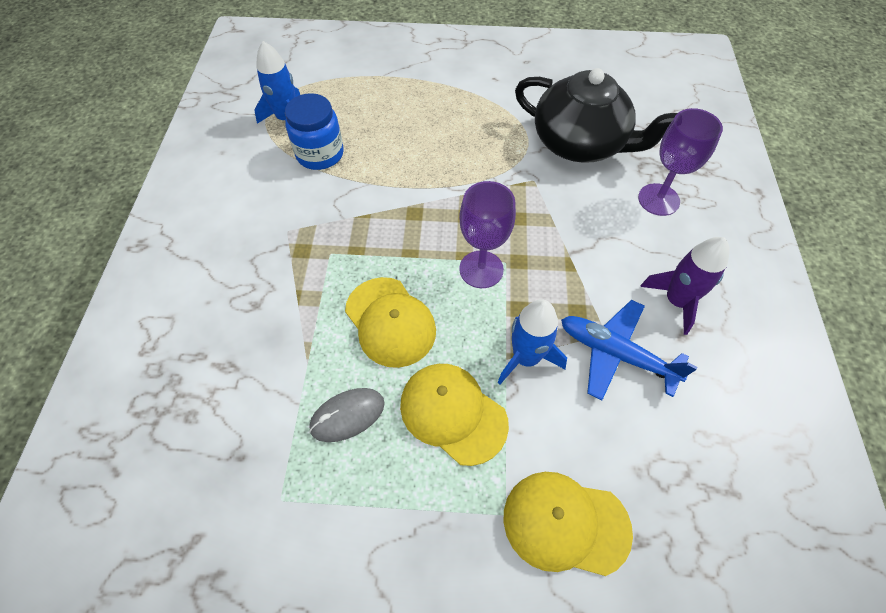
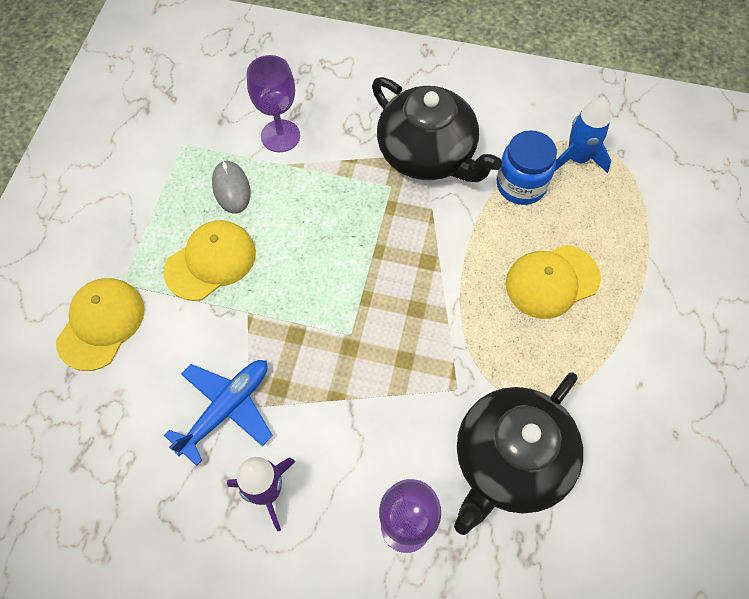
camera: 100 degrees right, 5 degrees up
yellow cap [345,277,436,368] -> yellow cap moved to [506,245,601,319]
purple goblet [459,181,516,288] -> purple goblet moved to [247,55,300,152]
blue rocket [498,299,567,384] -> none
none -> black teapot [372,77,502,182]

